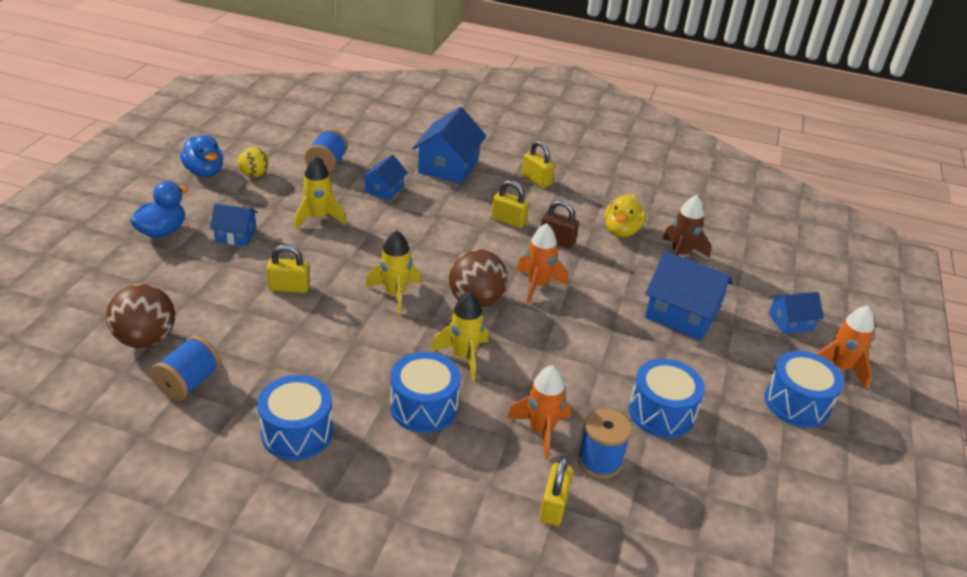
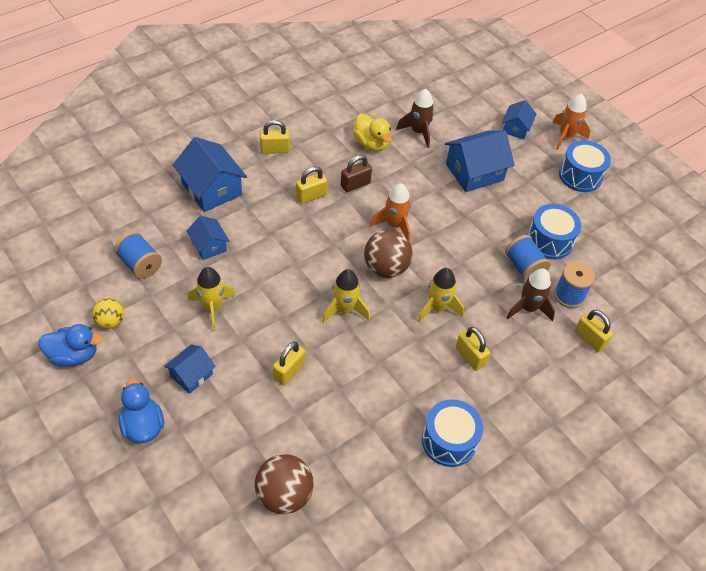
camera: 55 degrees left, 15 degrees up
blue spool [151,336,221,401] -> blue spool moved to [505,235,551,280]
blue drum [390,352,461,433] -> yellow padlock [456,327,490,371]
orange rocket [507,365,571,460] -> brown rocket [506,268,555,321]

